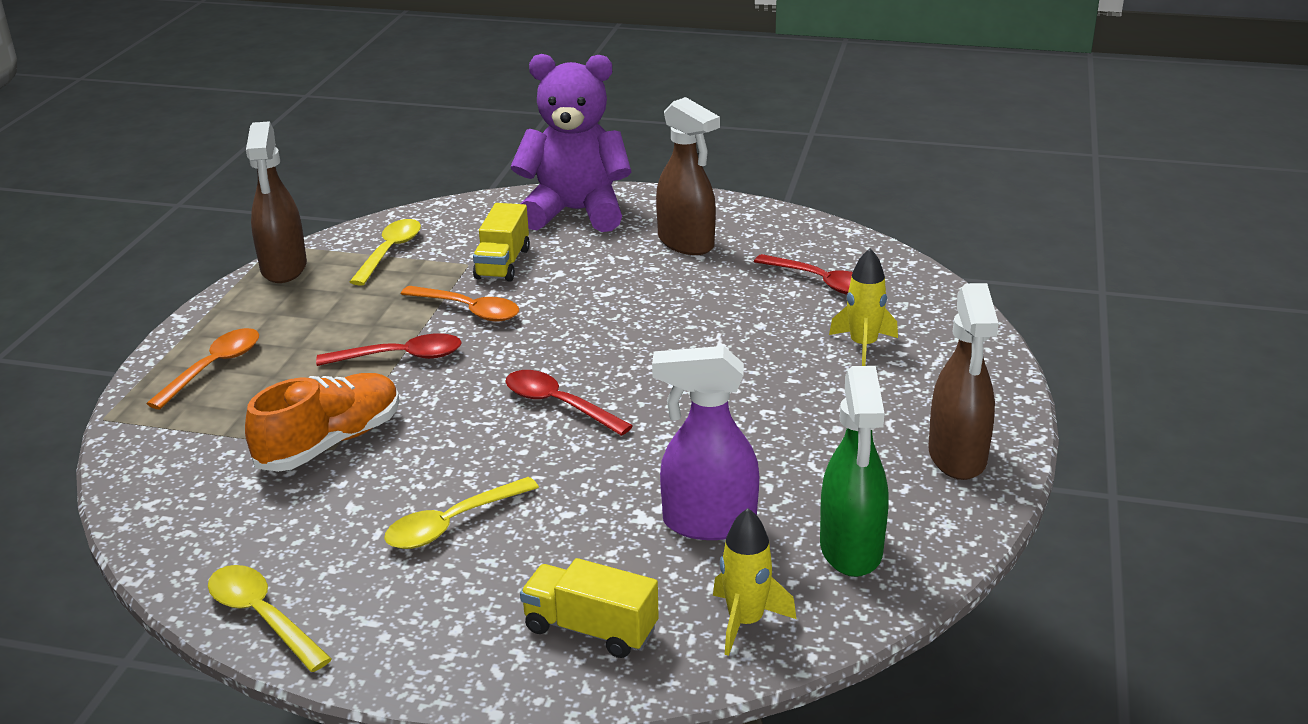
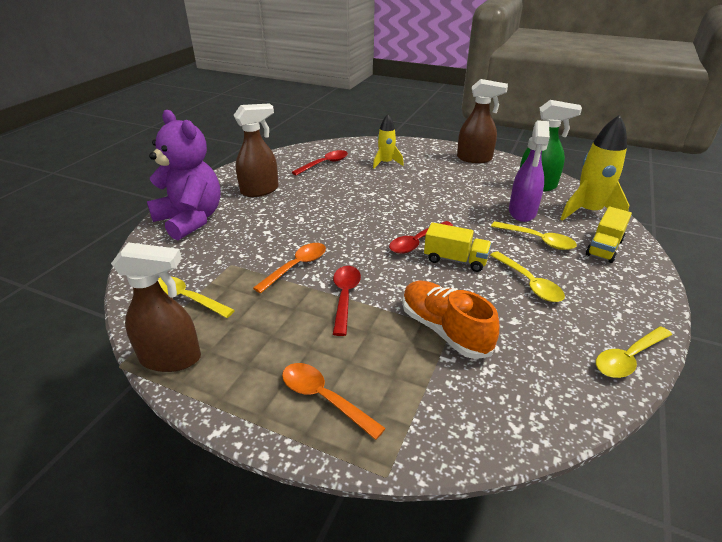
camera: 80 degrees left, 5 degrees up
yellow truck [473,203,530,282] -> yellow truck moved to [424,222,492,272]
purple teddy bear [510,54,632,232] -> purple teddy bear turned 120 degrees clockwise [147,110,221,240]
yellow rocket [713,508,796,656] -> yellow rocket [560,115,629,221], size x1.67
none -> yellow spoon [491,221,577,250]

